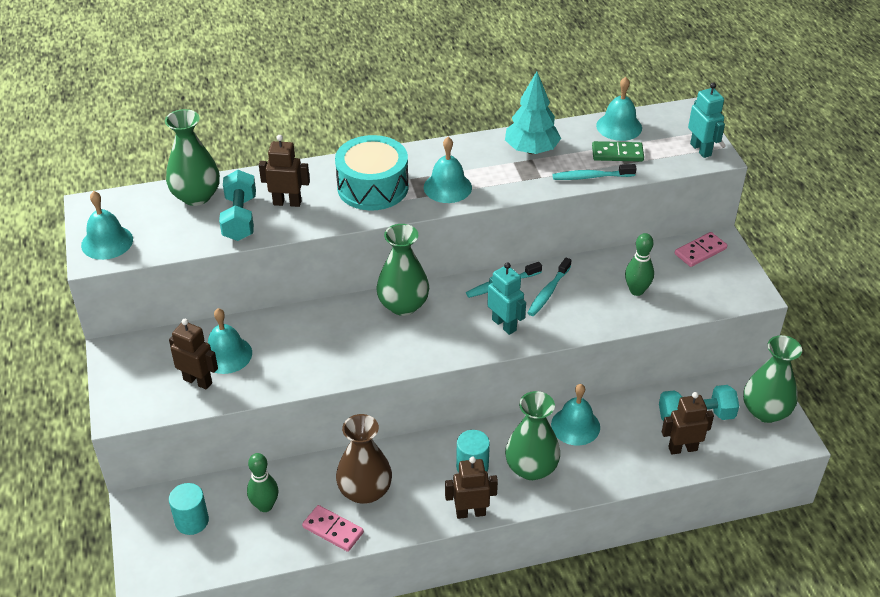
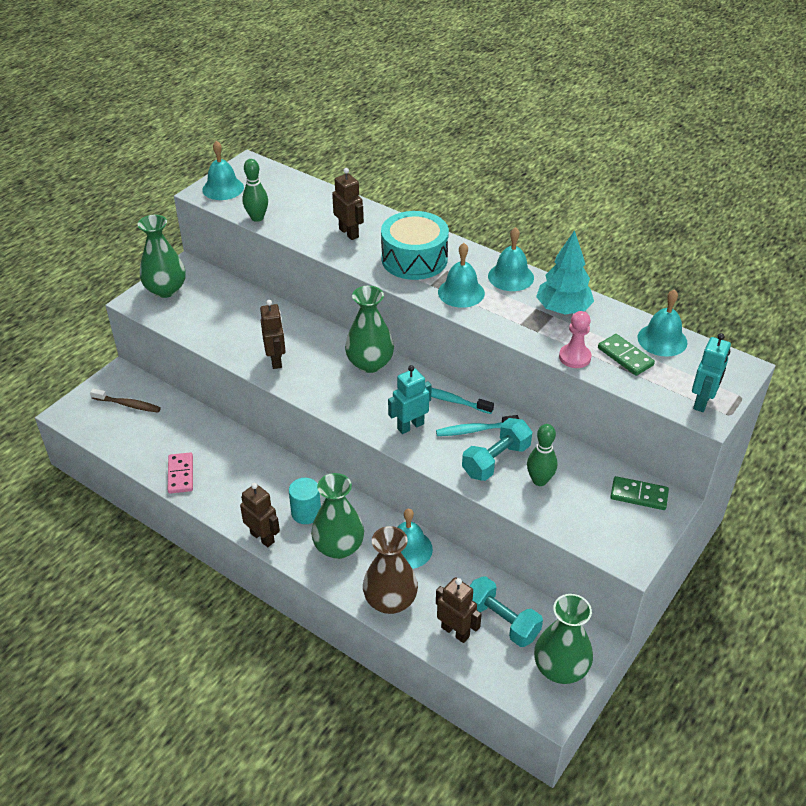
camera: 50 degrees right, 0 degrees up
green vase [165,109,220,206] -> green vase moved to [137,215,186,298]
brown robot [169,319,218,390] -> brown robot moved to [260,300,286,369]
turquoise cylinder [169,483,209,535] -> brown toothbrush [90,389,161,412]
turquoise bell [208,308,252,374] -> turquoise bell moved to [488,227,534,291]
turquoise dumbbell [219,170,256,241] -> turquoise dumbbell moved to [462,418,532,481]
green bowling pin [247,453,278,512] -> green bowling pin moved to [242,159,268,222]
brown vase [336,414,392,504] -> brown vase moved to [363,526,418,614]
turquoise robot [487,262,526,335] -> turquoise robot turned 135 degrees counterclockwise [388,365,432,434]
turquoise toothbrush [552,164,636,180] -> pink pawn [559,311,591,368]
pink domino [675,232,727,267] -> green domino [610,476,669,510]

